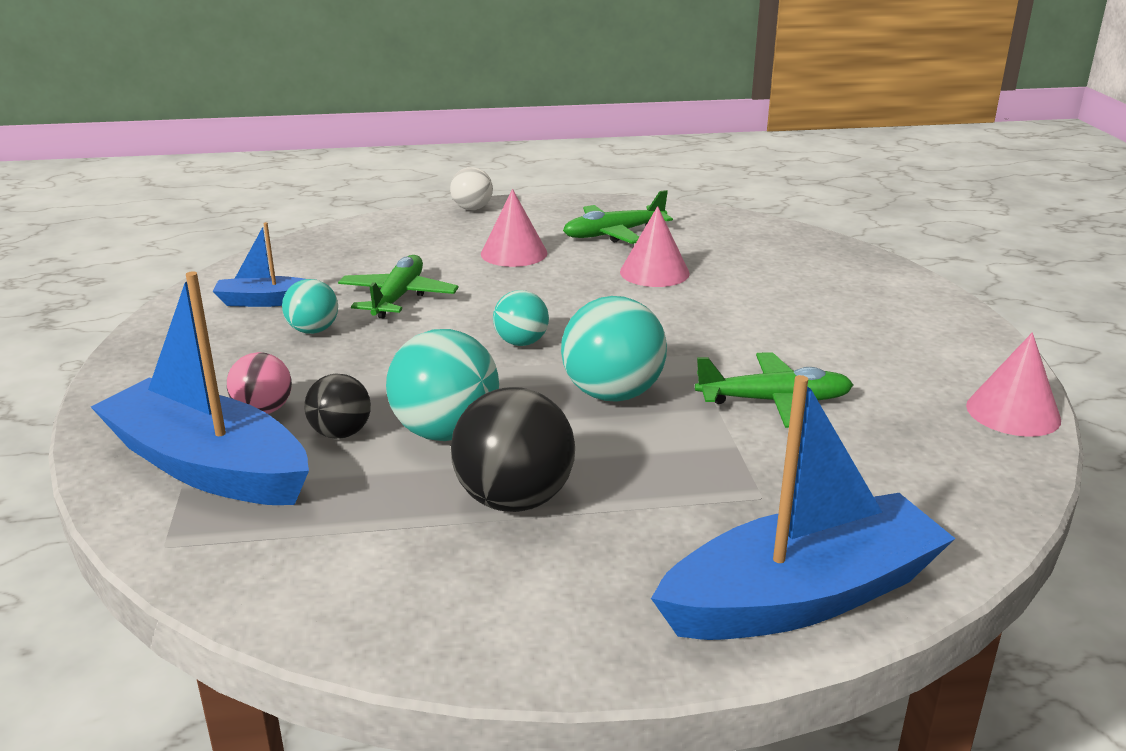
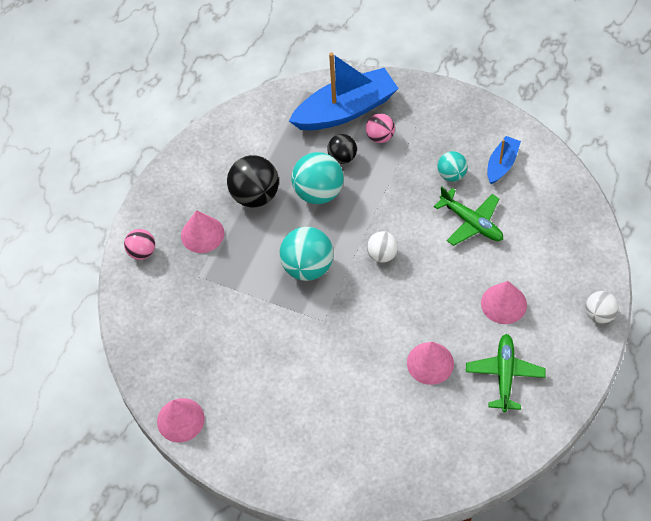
camera: 125 degrees right, 30 degrees up
turquoise ball [493,290,549,346] -> white ball [367,231,398,263]
blue boat [651,375,956,640] -> pink ball [124,229,155,260]
green plane [695,352,853,428] -> none
none -> pink cone [181,210,224,253]

